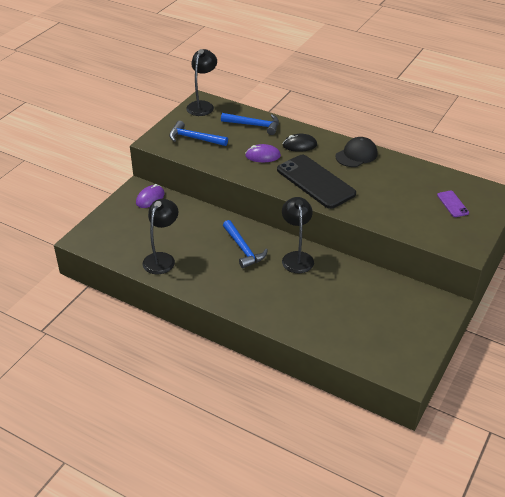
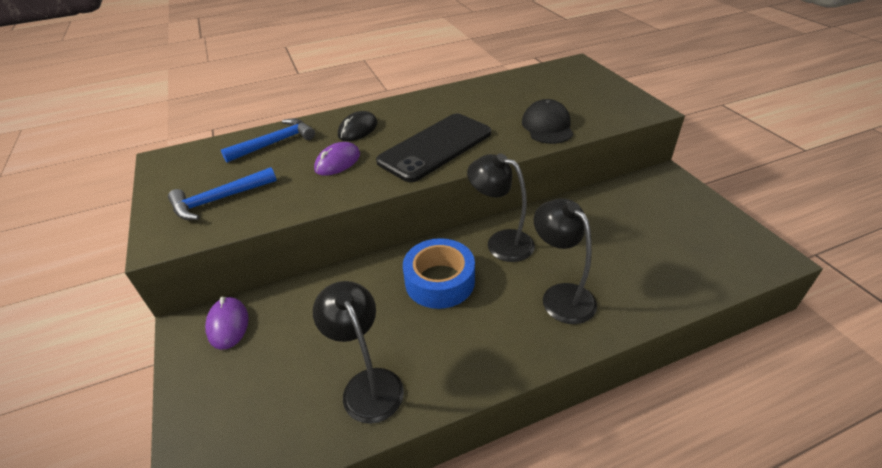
camera: 50 degrees left, 0 degrees up
black lamp [186,49,217,116] -> black lamp moved to [534,198,597,324]
blue hammer [223,220,268,268] -> blue tape [403,238,475,309]
black phone [277,155,356,209] -> black phone turned 45 degrees counterclockwise [376,113,491,182]
black cap [335,137,378,167] -> black cap moved to [522,99,573,144]
purple phone [437,191,469,217] -> none

